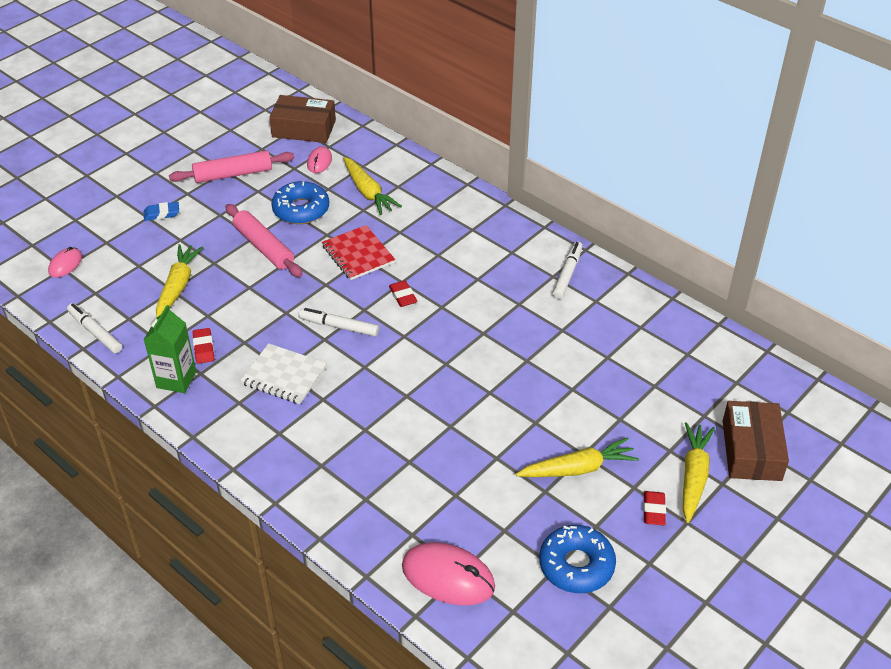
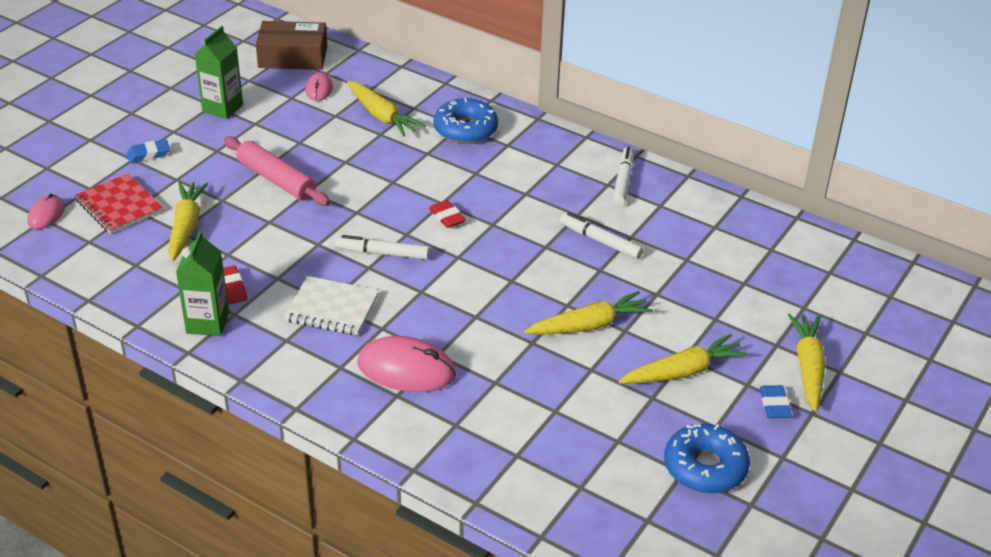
camera: 10 degrees left, 5 degrees down
white marker [67,303,122,353] -> white marker moved to [560,212,643,259]
pink rolling pin [169,150,294,183] -> green carton [194,26,243,119]
blue donut [271,181,329,224] -> blue donut moved to [434,98,498,144]
red notebook [322,225,395,280] -> red notebook moved to [75,173,163,234]
pink mouse [402,542,495,605] -> pink mouse moved to [357,336,456,392]
red eraser [643,491,666,525] -> blue eraser [760,385,792,418]
brown box [723,401,789,481] -> none
none -> yellow carrot [524,291,653,335]

